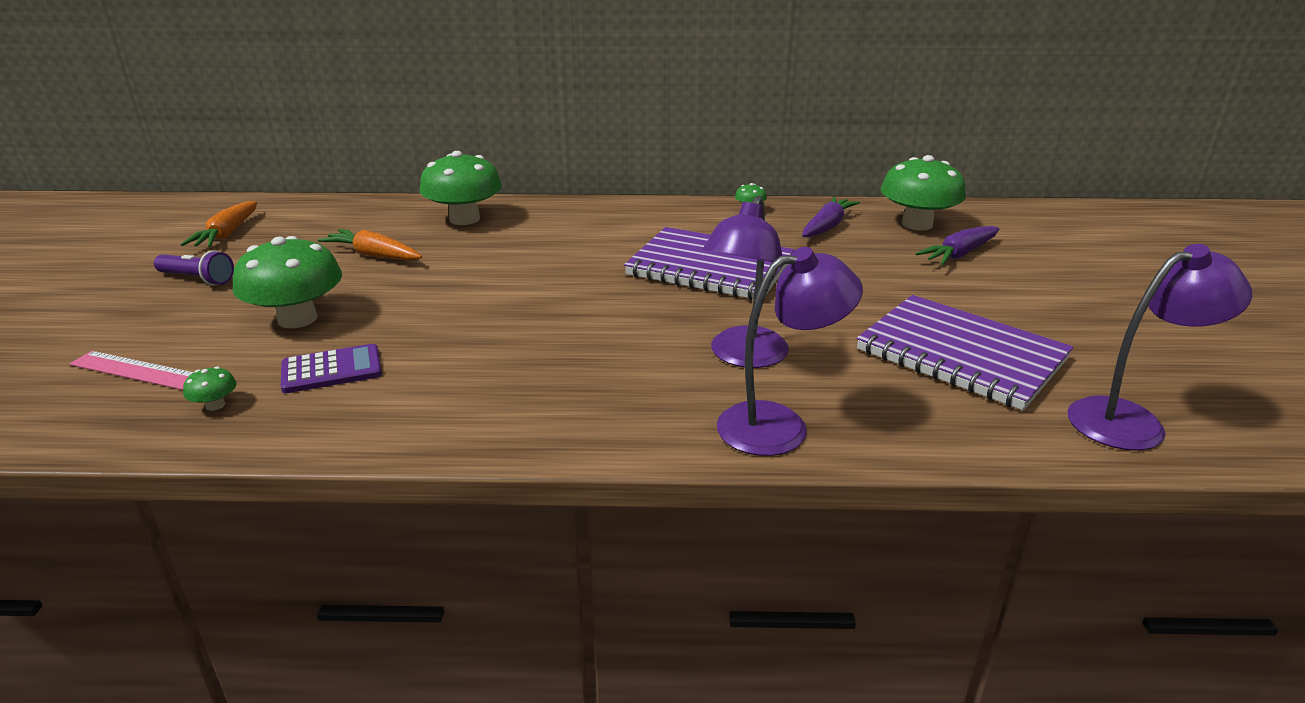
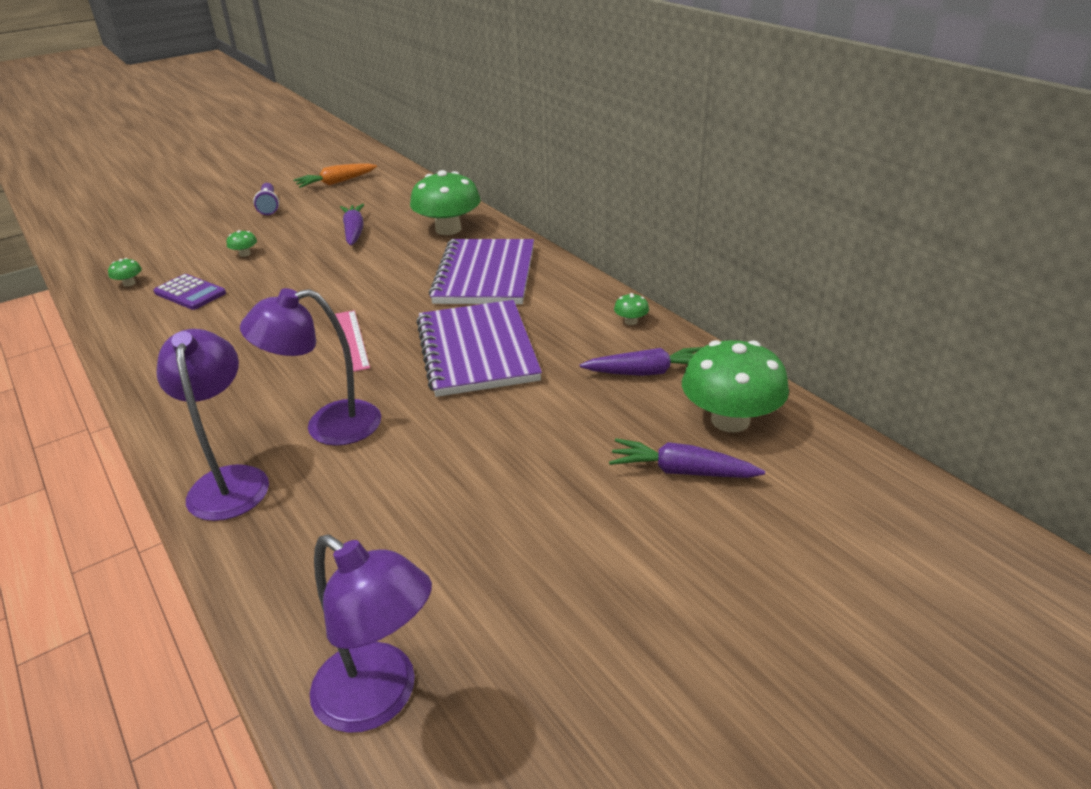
camera: 55 degrees right, 5 degrees up
pink ruler [70,351,194,390] -> pink ruler moved to [335,310,370,372]
green mushroom [233,236,342,328] -> green mushroom [227,230,257,257], size x0.41
orange carrot [318,229,422,261] -> purple carrot [340,204,364,245]
purple lamp [717,247,863,456] -> purple lamp turned 135 degrees counterclockwise [156,329,269,521]
purple notebook [857,295,1073,410] -> purple notebook moved to [429,239,534,304]

